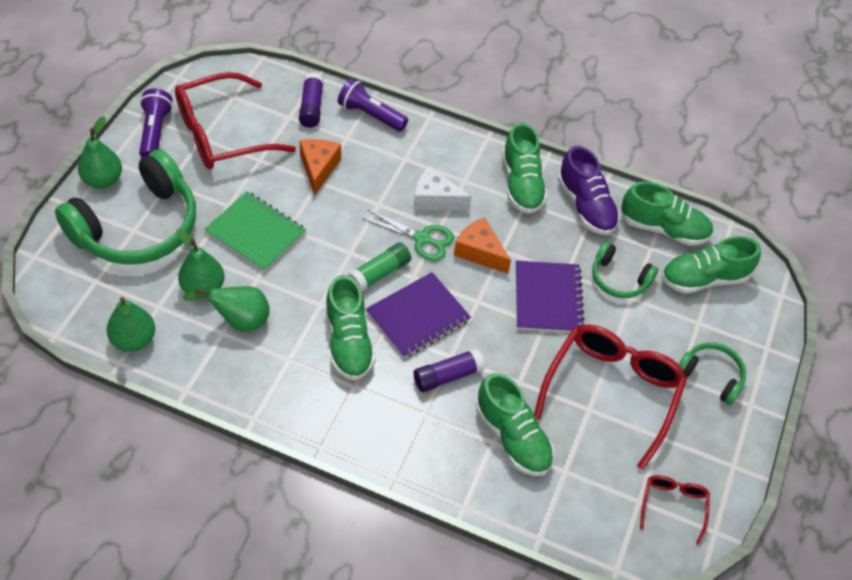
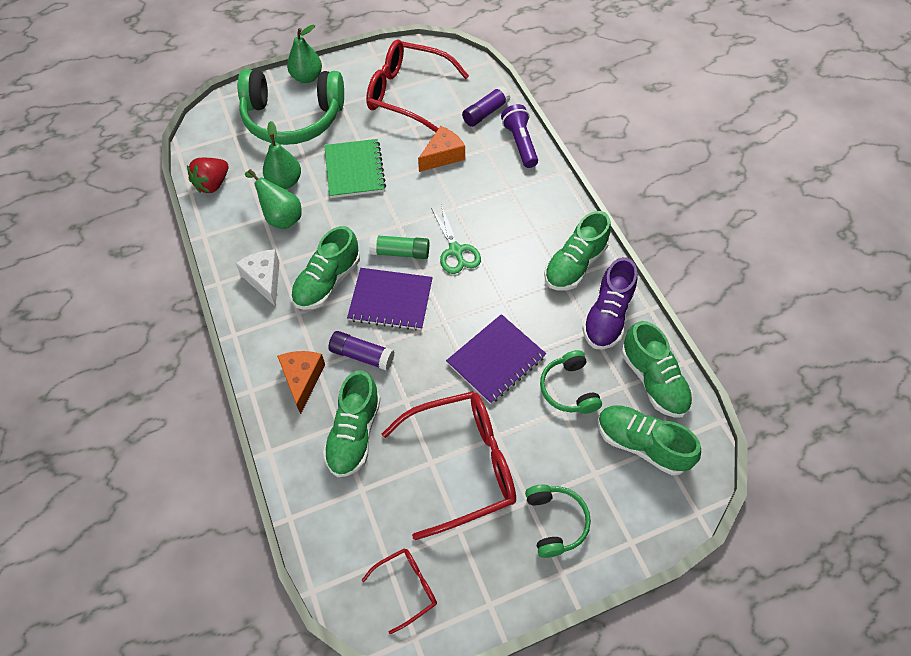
camera: 50 degrees right, 5 degrees up
green pear [107,297,155,352] -> red strawberry [187,158,228,193]
purple flashlight [139,89,173,158] -> none
white cheese [414,166,471,211] -> white cheese moved to [235,249,279,307]
orange cheese [454,217,511,274] -> orange cheese moved to [277,351,325,414]

